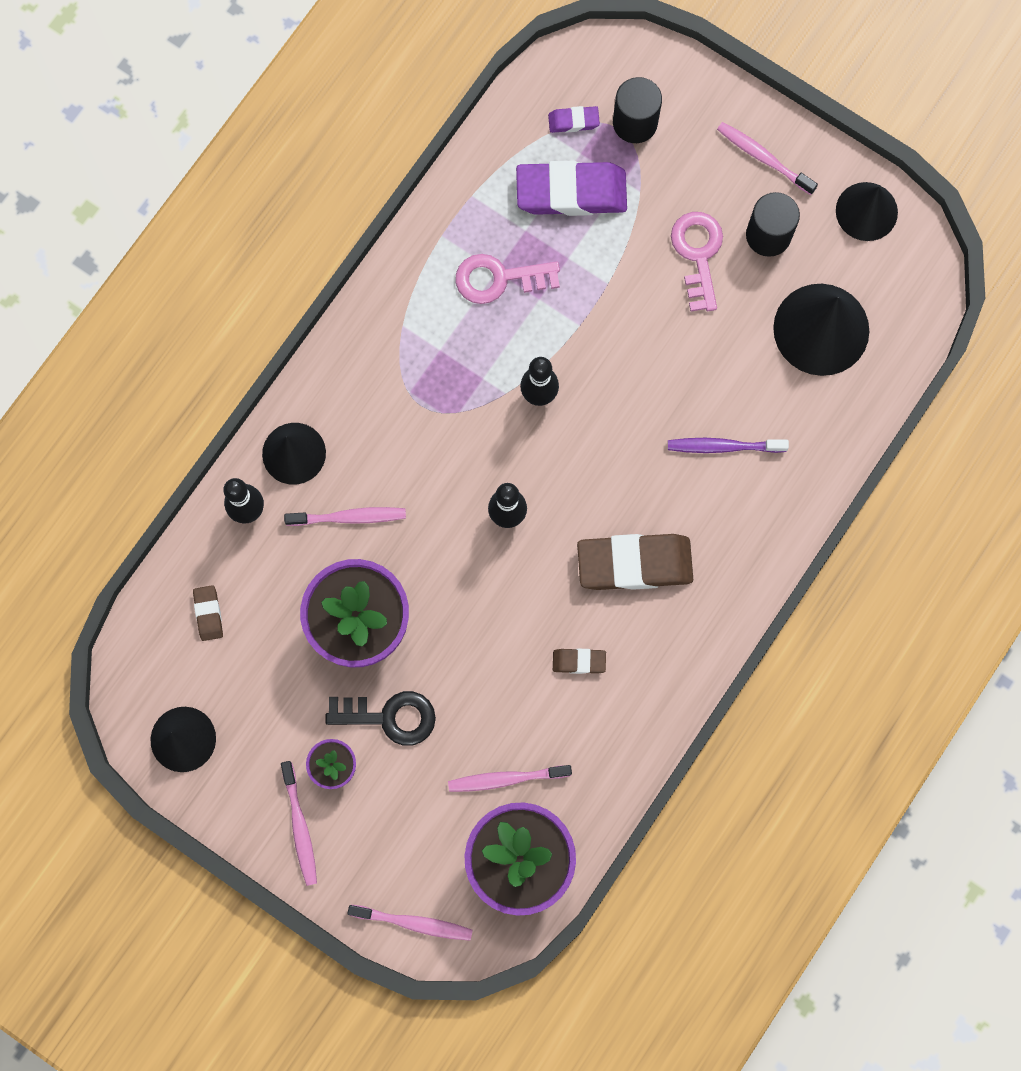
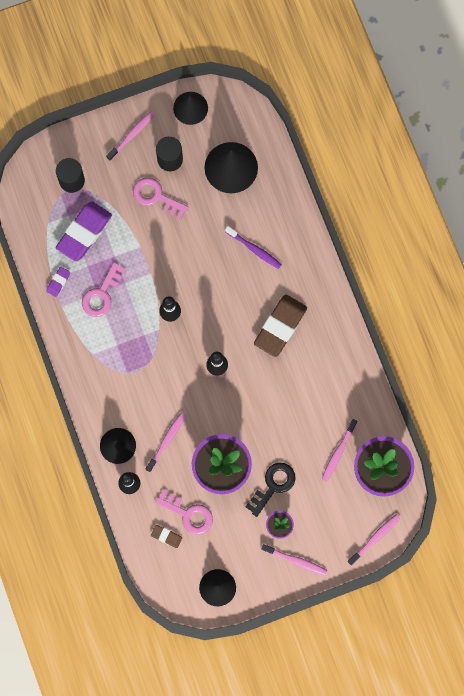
camera: 55 degrees left, 0 degrees up
purple eraser [548,106,600,133] -> purple eraser moved to [46,267,70,297]
brown eraser [553,649,606,674] -> none
purple toothbrush [668,438,789,453] -> purple toothbrush turned 90 degrees counterclockwise [225,226,282,269]
pink toothbrush [717,122,818,195] -> pink toothbrush turned 150 degrees clockwise [106,111,155,161]
none -> pink key [155,489,213,535]

